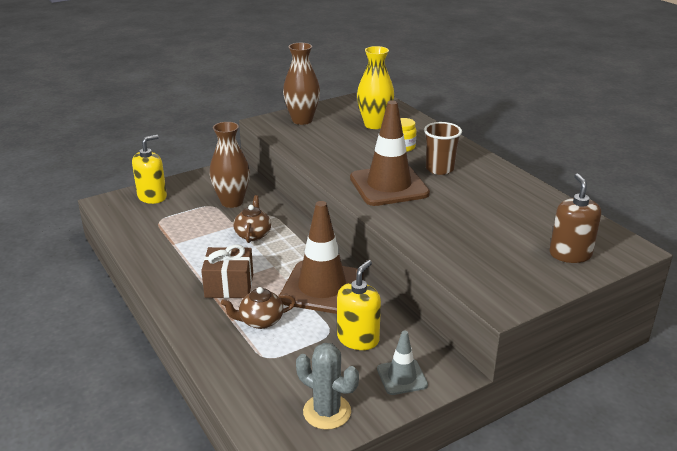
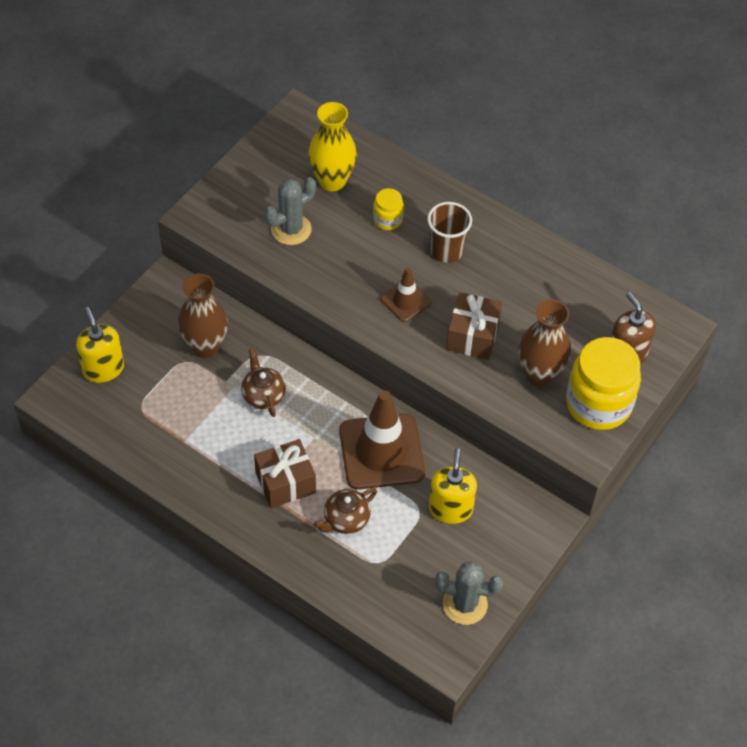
camera: 25 degrees left, 25 degrees up
yellow soap dispenser [132,135,167,204] -> yellow soap dispenser turned 45 degrees counterclockwise [76,307,124,383]
brown vase [283,43,320,125] -> brown vase moved to [519,299,571,387]
brown traffic cone [350,100,430,206] -> brown traffic cone [381,267,431,322], size x0.51
grey traffic cone [377,331,428,395] -> none
none -> grey cactus [264,177,316,245]
none -> brown gift [446,292,502,360]
none -> yellow jar [566,337,641,430]

